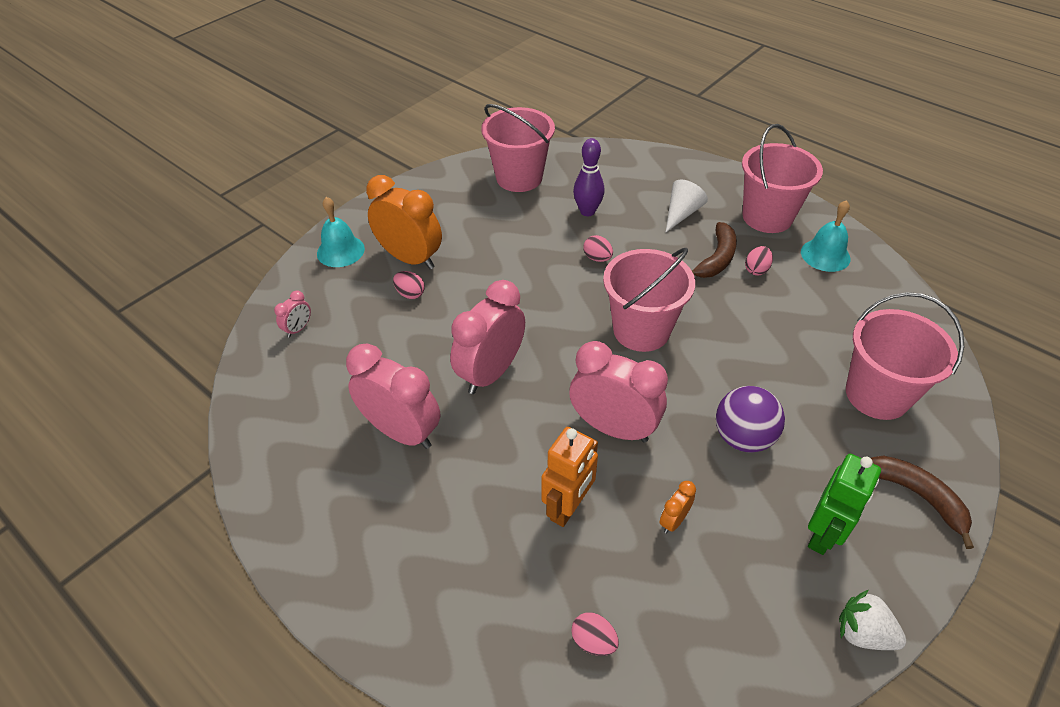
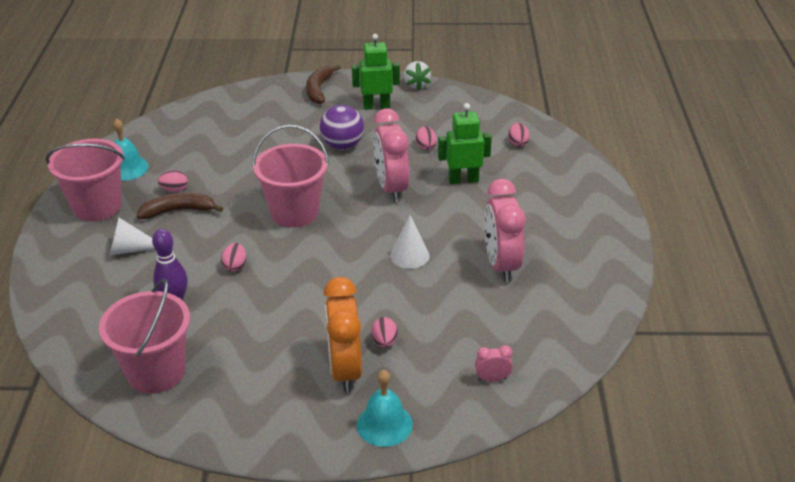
camera: 130 degrees left, 10 degrees down
pink clock [450,280,525,394] -> white cone [390,215,430,269]
orange robot [541,427,598,527] -> green robot [438,103,492,184]
orange clock [660,481,696,533] -> pink egg [416,126,437,150]
pink bucket [846,292,964,420] -> none

